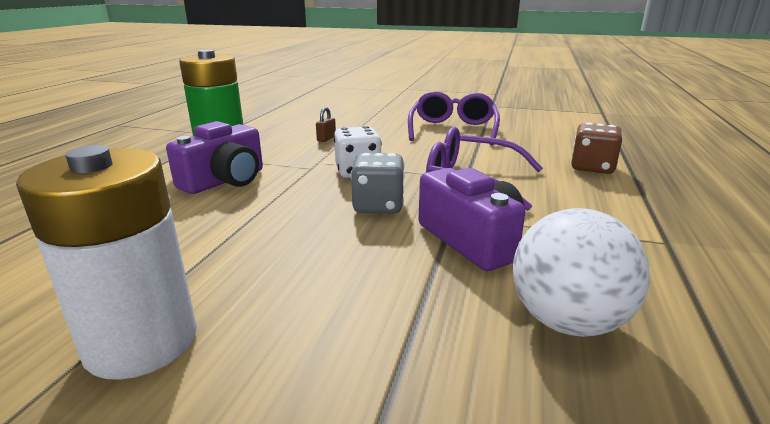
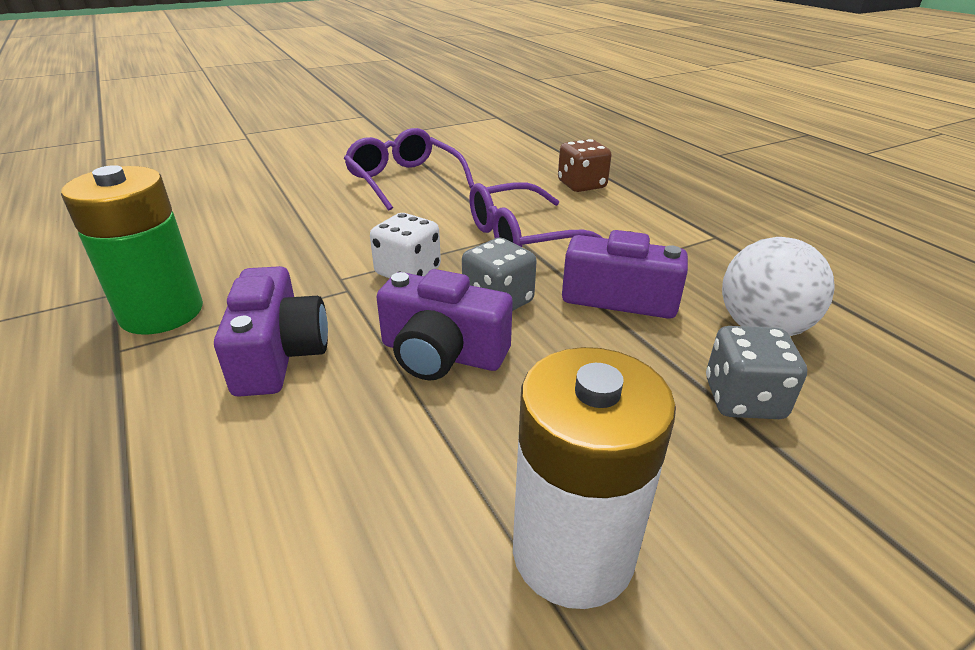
camera: 45 degrees left, 10 degrees up
brown padlock [316,107,336,142] -> none
none -> purple camera [376,269,513,381]
none -> grey dice [706,326,807,419]

